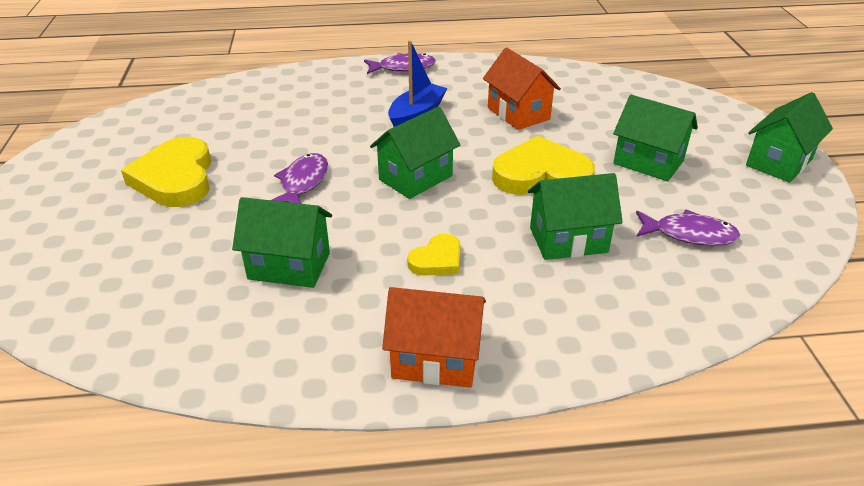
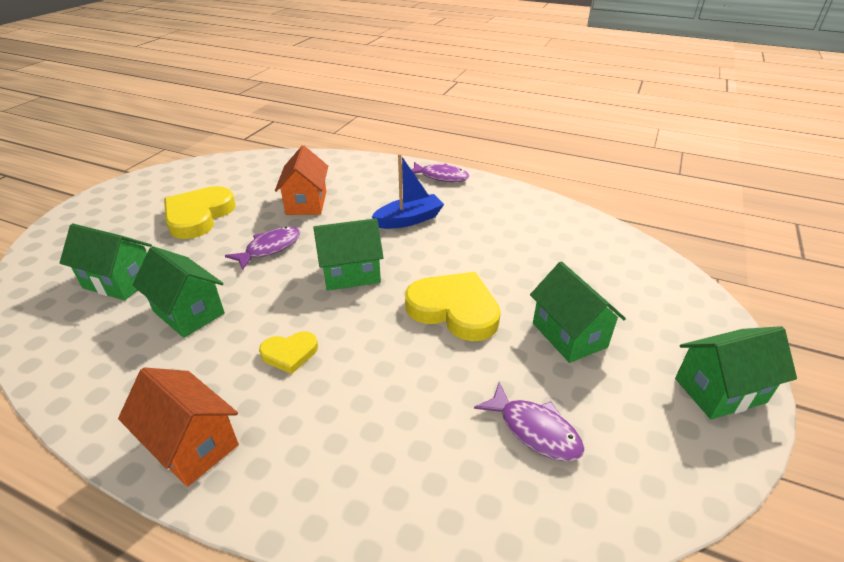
camera: 30 degrees right, 0 degrees up
orange house [483,48,561,130] -> orange house moved to [275,145,328,215]
green house [528,173,623,260] -> green house moved to [60,224,152,300]

